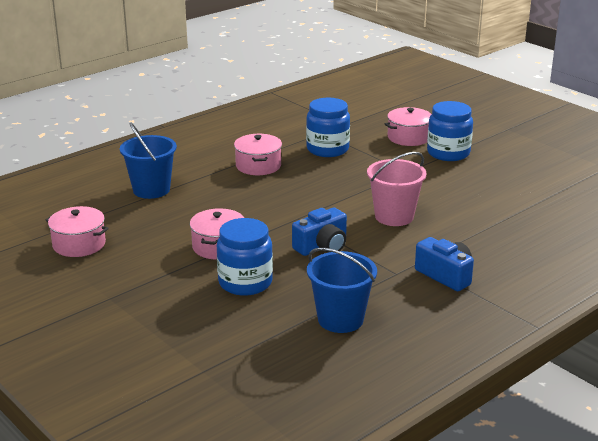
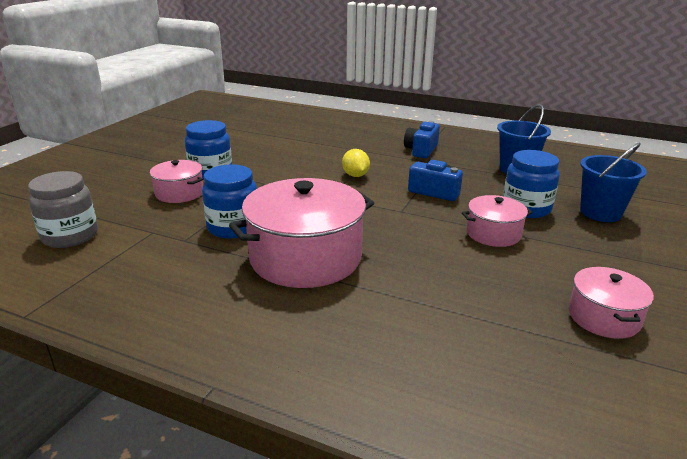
camera: 115 degrees left, 0 degrees up
blue bucket [120,122,177,199] -> blue bucket moved to [580,142,647,222]
pink pot [234,134,282,175] -> pink pot [229,178,374,288], size x1.91
pink bucket [367,152,426,226] -> yellow lemon [342,149,370,177]
none -> grey jar [28,171,98,248]

